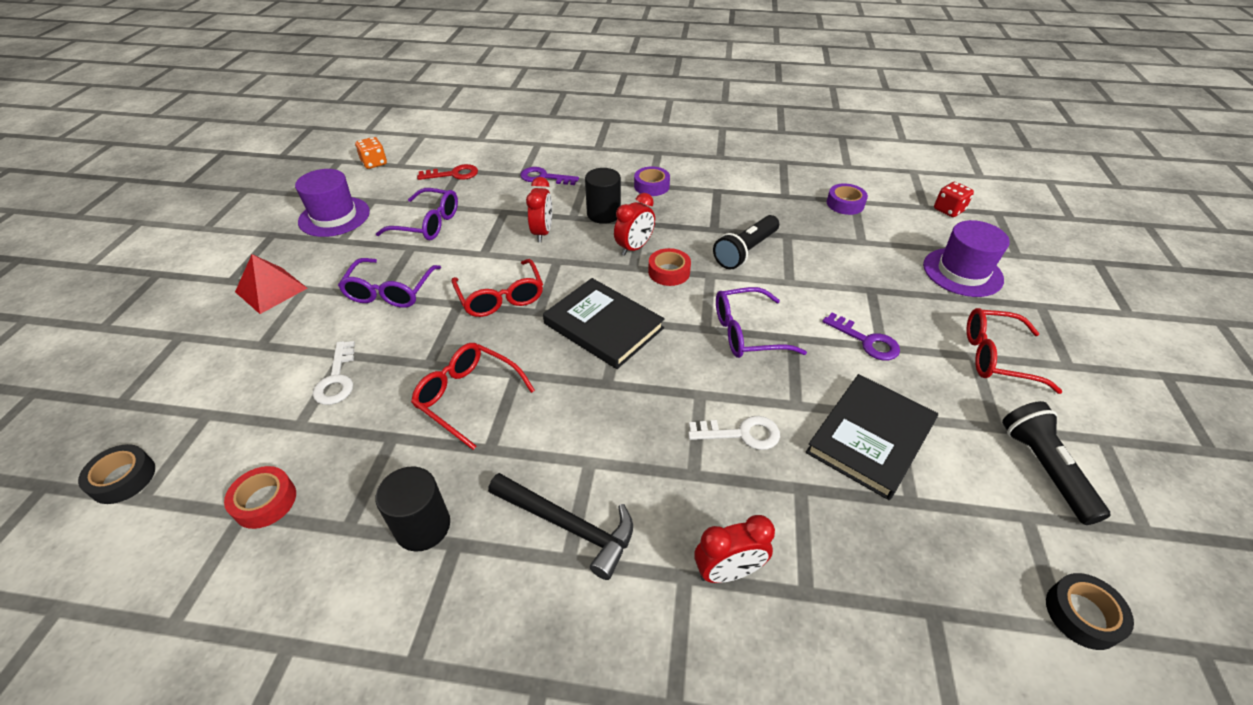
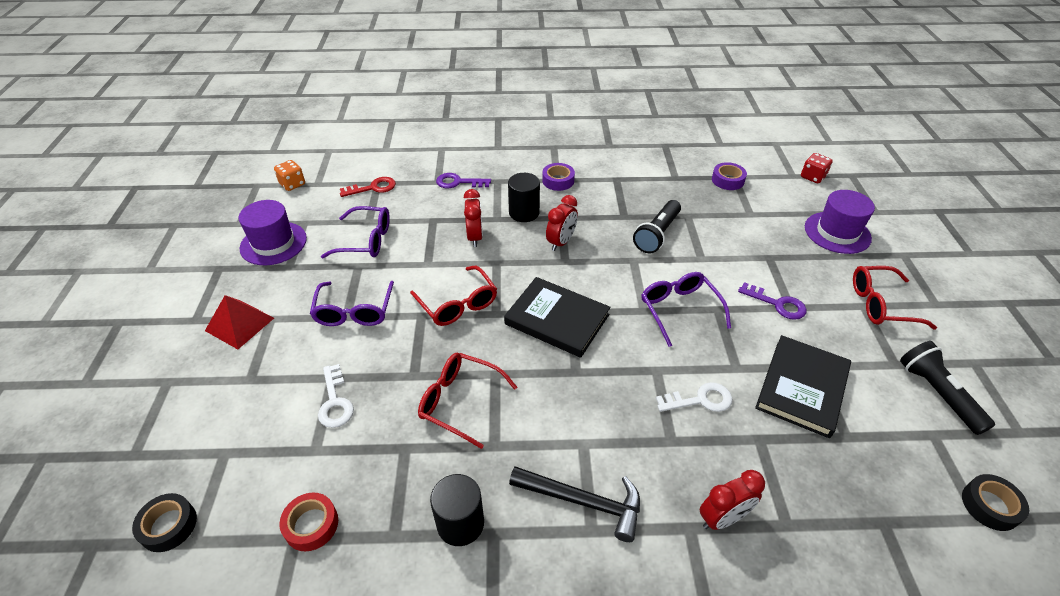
camera: 10 degrees left, 0 degrees up
red tape [648,248,691,286] -> none
purple glasses [716,287,807,358] -> purple glasses turned 90 degrees clockwise [641,272,731,347]

